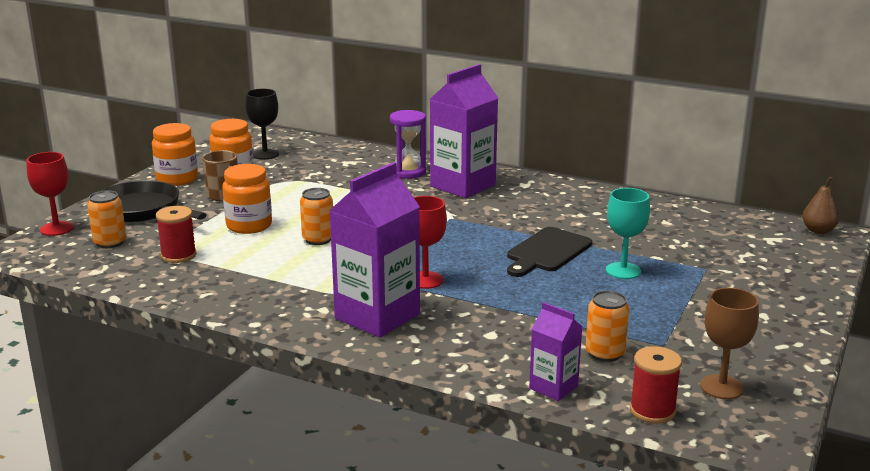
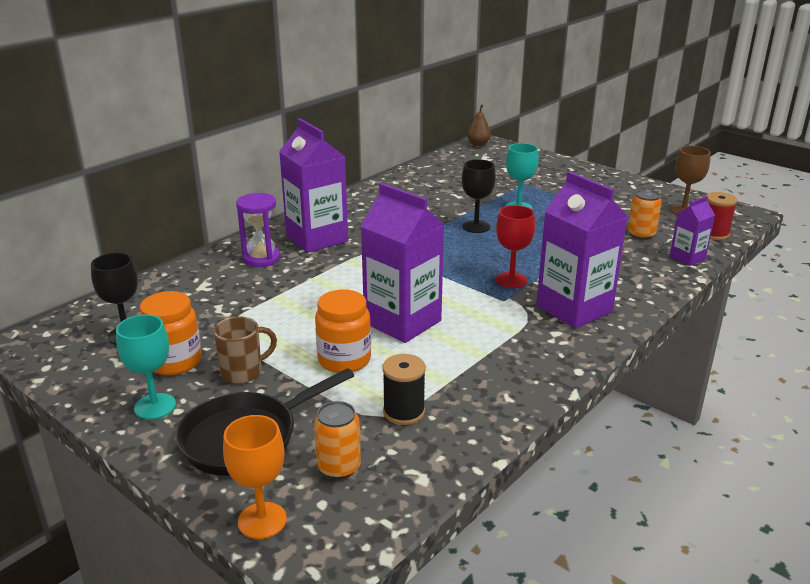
camera: 75 degrees left, 5 degrees up
red goblet [27,152,74,236] -> orange goblet [223,415,287,539]
orange jar [152,123,198,186] -> turquoise goblet [116,315,176,420]
red spool [156,206,196,263] -> black spool [382,354,426,425]
orange can [300,188,333,245] -> purple carton [360,183,444,343]
black cutting board [507,227,592,277] -> black goblet [462,159,496,233]

